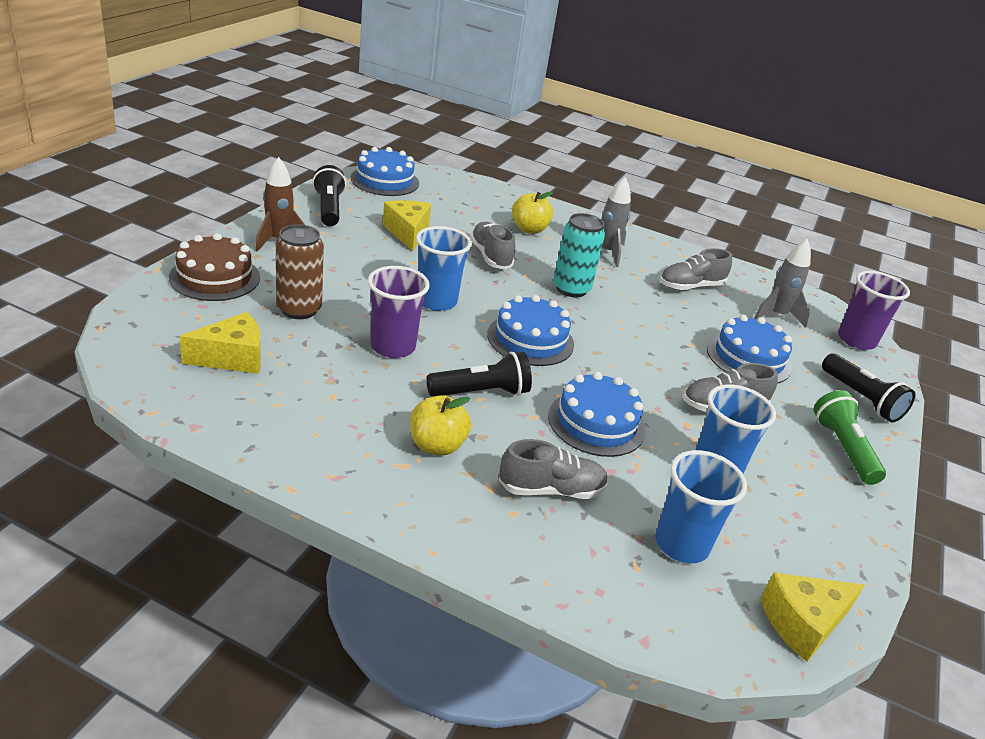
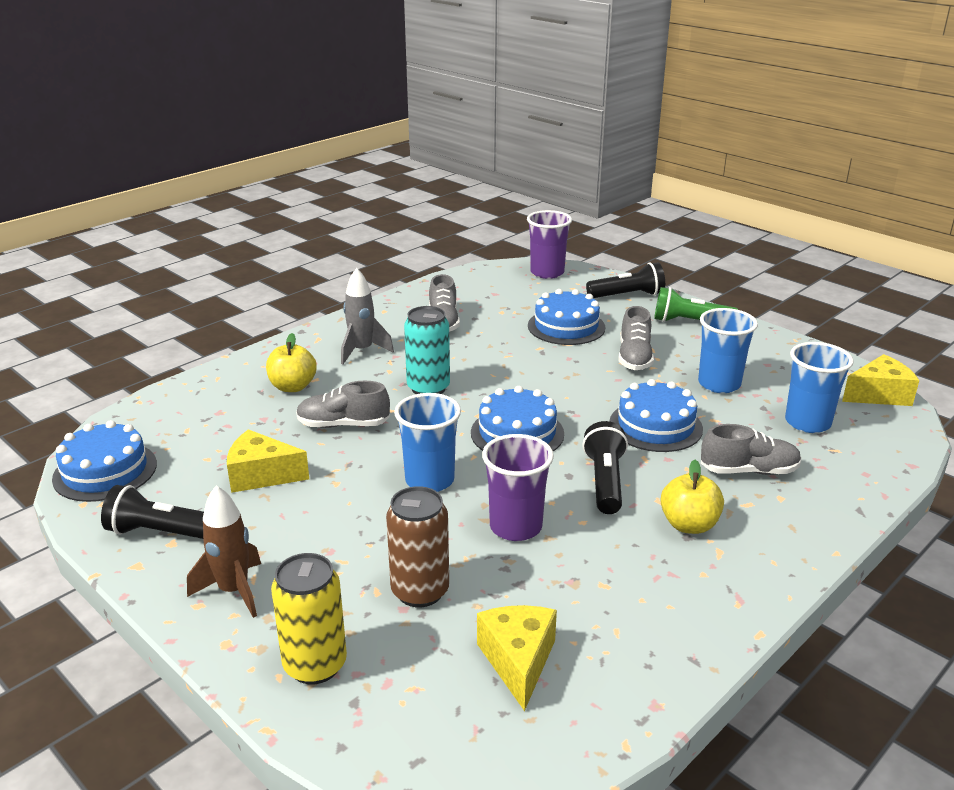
camera: 65 degrees left, 5 degrees down
brown cake [169,233,260,301] -> yellow can [271,553,347,684]
grey shoe [499,439,608,499] -> grey shoe turned 75 degrees clockwise [701,424,802,475]
grey rocket [754,239,811,328] -> none
yellow cheese [760,572,865,662] -> yellow cheese turned 105 degrees counterclockwise [842,354,919,406]

